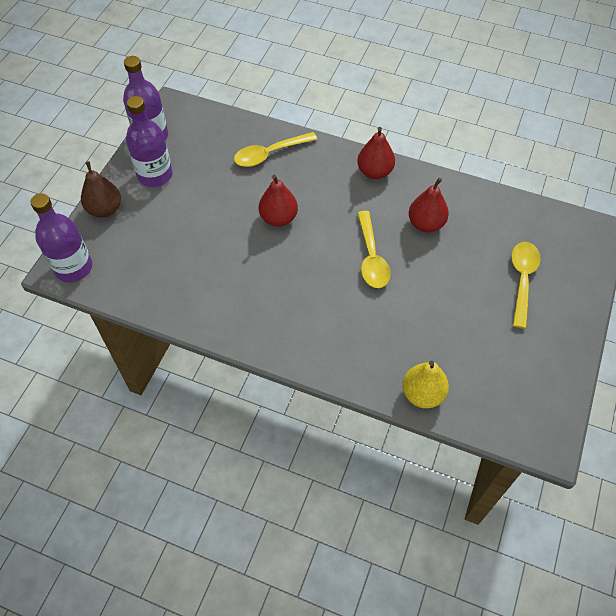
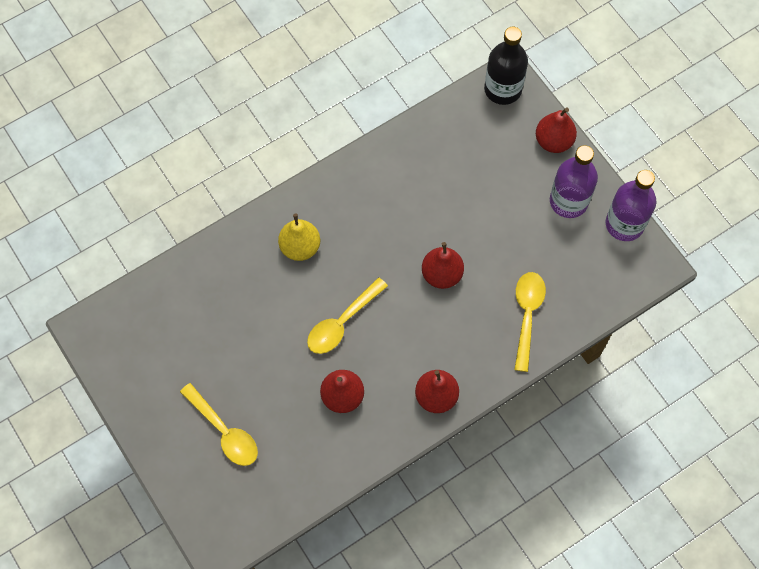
camera: 125 degrees right, 10 degrees up
purple bottle [30,193,92,282] -> black bottle [484,27,528,105]
brown pear [81,161,121,217] -> red pear [536,108,577,153]
yellow spoon [357,211,390,288] -> yellow spoon turned 75 degrees counterclockwise [307,277,388,354]
yellow pear [402,360,449,408] -> yellow pear moved to [278,213,320,261]

